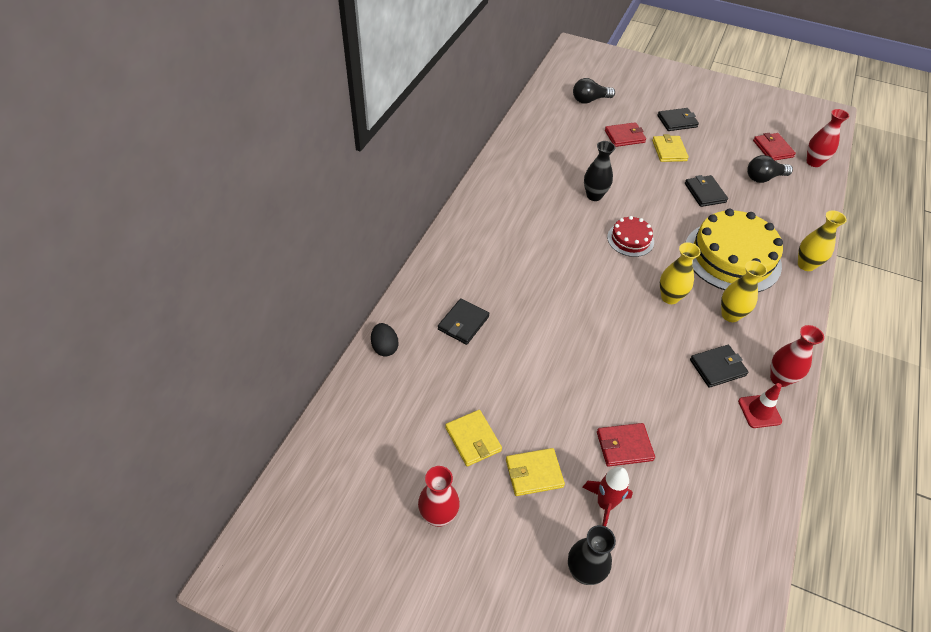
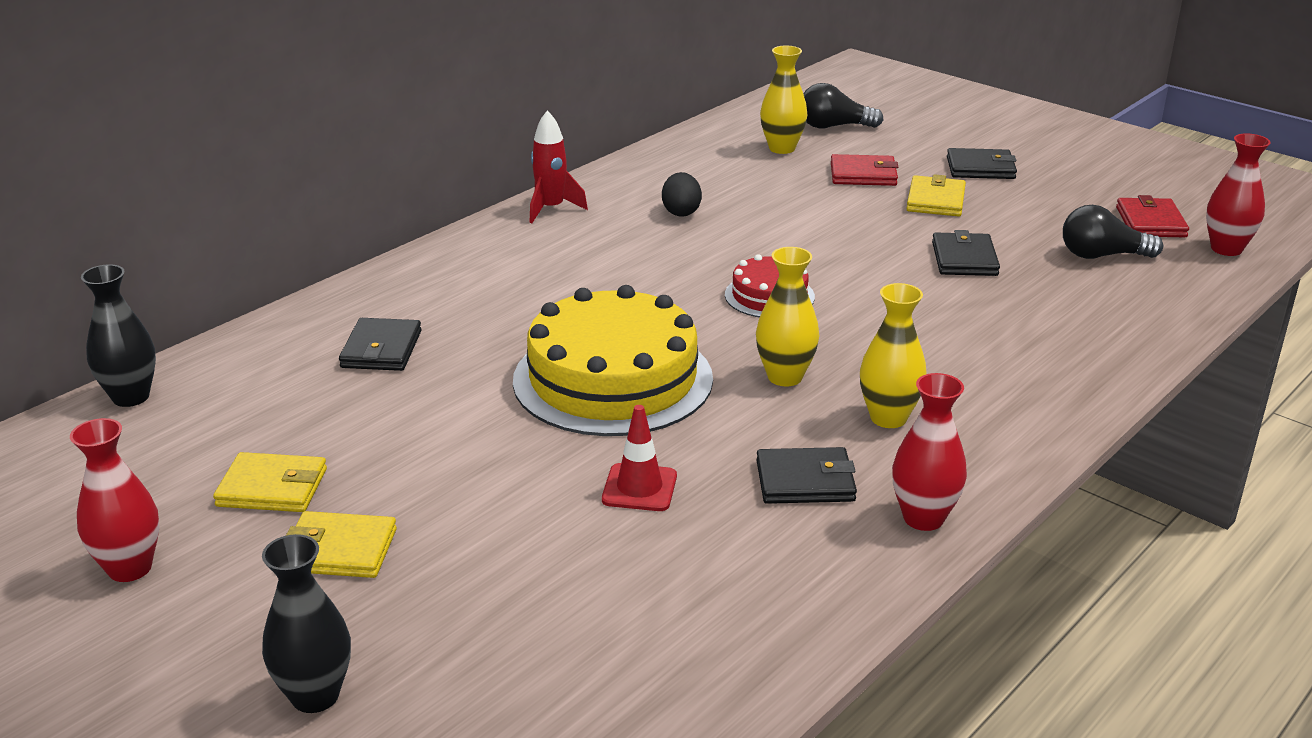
camera: 20 degrees right, 20 degrees down
black egg [371,323,399,357] -> black egg moved to [662,172,702,217]
black wallet [438,298,489,345] -> black wallet turned 45 degrees counterclockwise [339,318,421,371]
yellow wallet [445,410,502,466] -> yellow wallet turned 75 degrees counterclockwise [213,452,327,512]
red rocket [583,467,633,527] -> red rocket moved to [530,110,588,223]
black vase [584,141,615,201] -> black vase moved to [81,264,156,407]
red wallet [597,423,655,467] -> none
yellow cake [685,209,783,292] -> yellow cake moved to [513,285,713,436]
red traffic cone [738,383,782,428] -> red traffic cone moved to [602,405,677,511]
yellow vase [798,210,847,271] -> yellow vase moved to [760,46,807,154]

